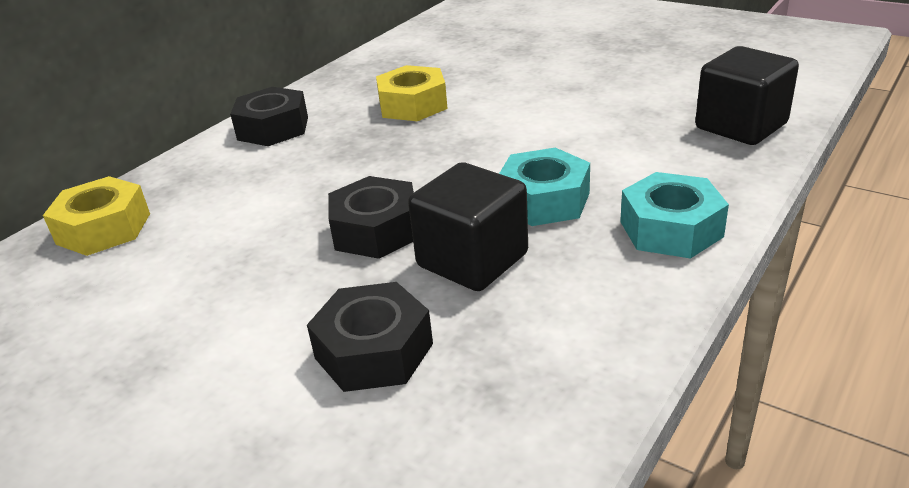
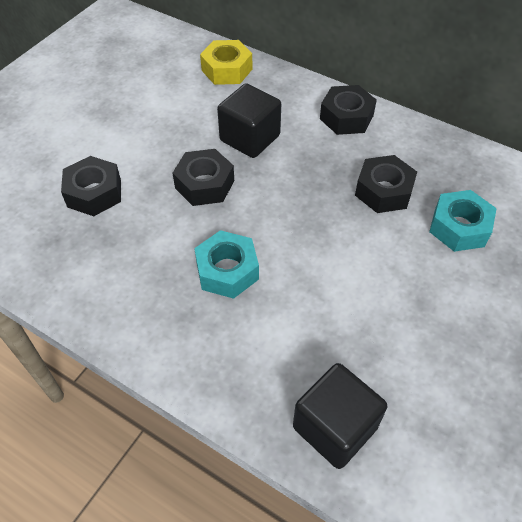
camera: 85 degrees right, 20 degrees up
yellow nut [376,65,448,121] -> black nut [355,155,417,213]
black cube [408,162,528,291] -> black cube moved to [217,83,281,158]
turquoise nut [620,172,729,259] -> turquoise nut moved to [429,190,497,252]

